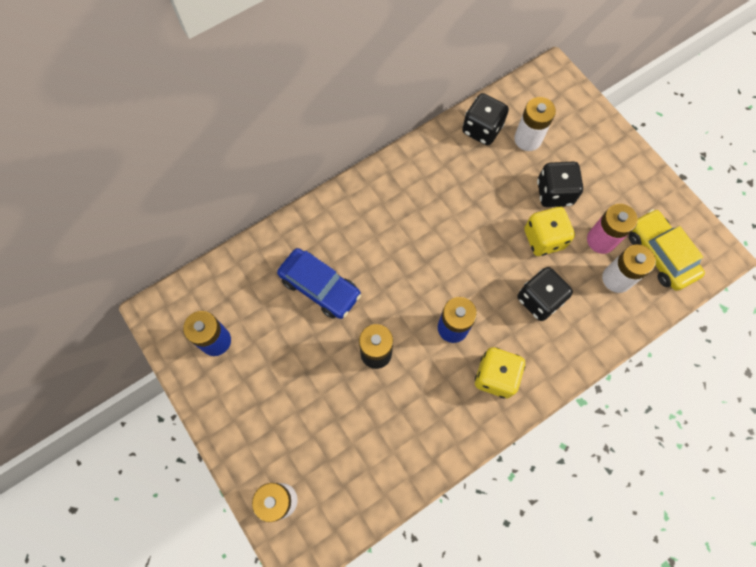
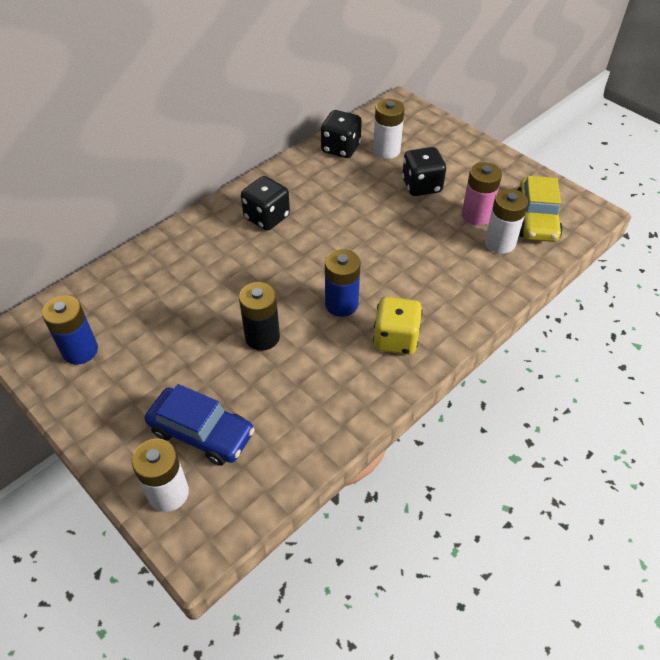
camera: 10 degrees left, 20 degrees down
blue car [277,248,361,319] -> blue car moved to [145,384,255,466]
black dice [517,267,573,321] -> black dice moved to [241,176,290,231]
yellow dice [524,207,575,256] -> none
yellow car [629,209,705,291] -> yellow car turned 135 degrees counterclockwise [517,176,563,242]

